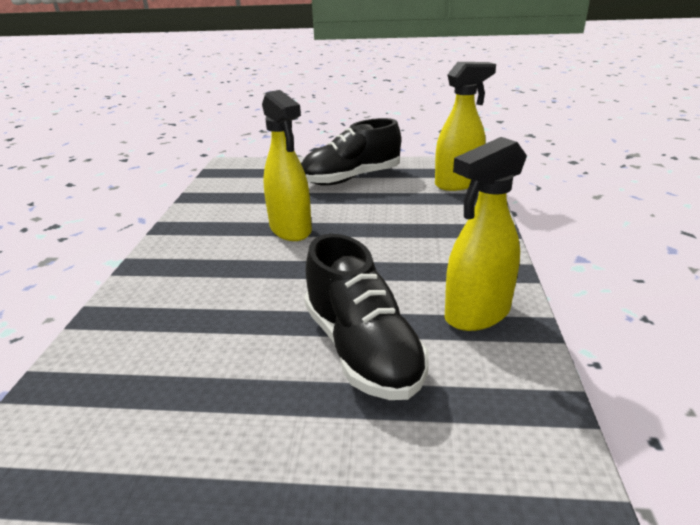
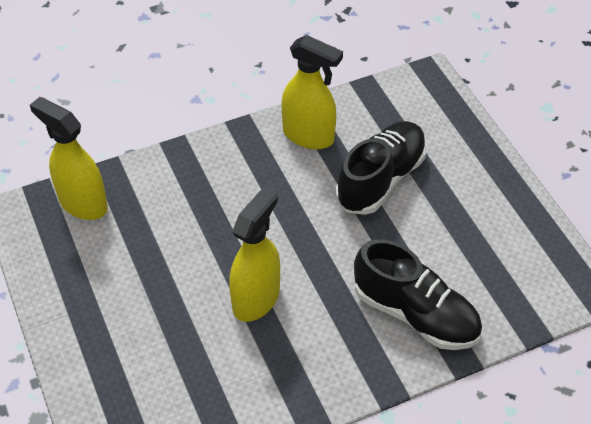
camera: 120 degrees left, 20 degrees up
black shoe [301,118,401,185] -> black shoe moved to [354,239,482,350]

